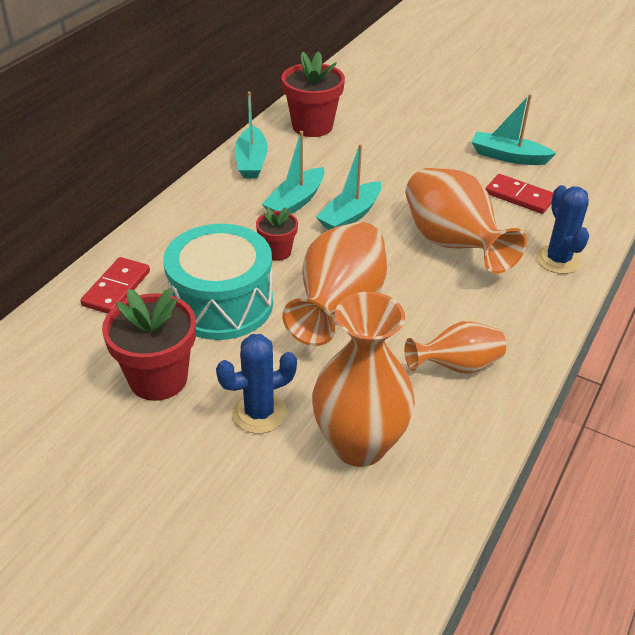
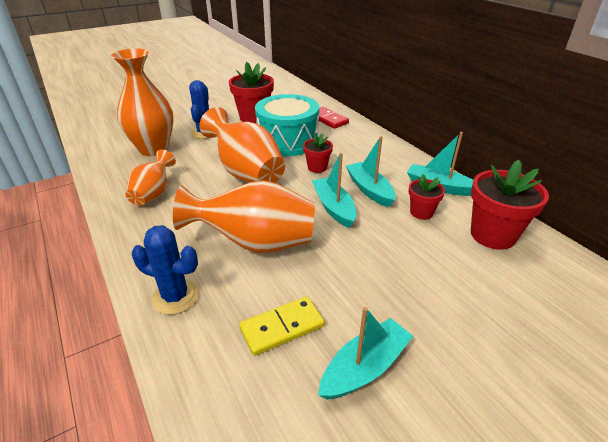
camera: 120 degrees right, 5 degrees down
red domino [486,174,553,214] -> yellow domino [239,296,325,356]
none -> red flower pot [409,174,445,220]

